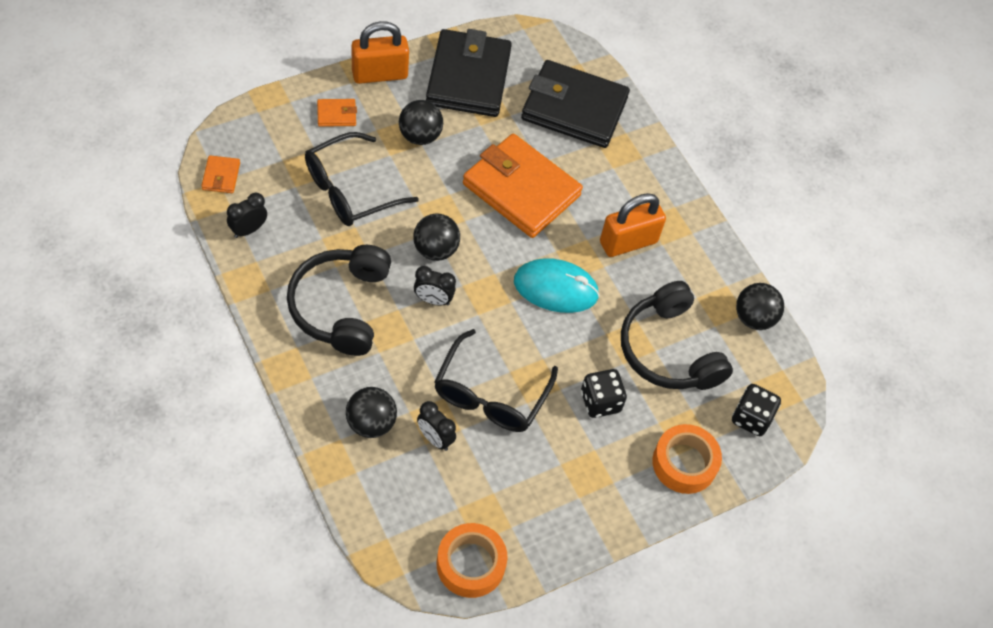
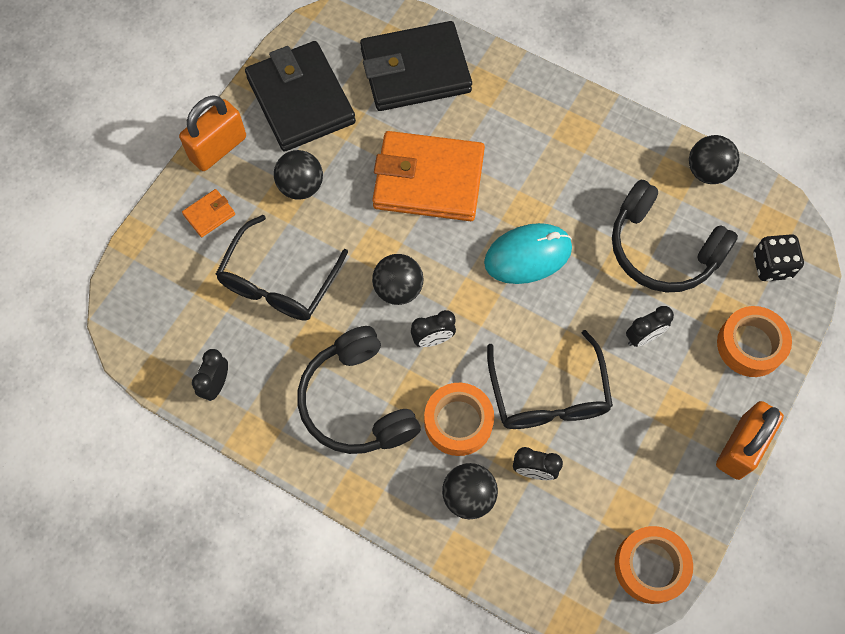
camera: 25 degrees left, 10 degrees up
orange wallet [201,155,240,193] -> none
black dice [581,369,627,418] -> black clock [626,306,674,347]
orange padlock [600,193,666,257] -> orange padlock moved to [716,401,784,480]
none -> orange tape [424,383,494,456]

